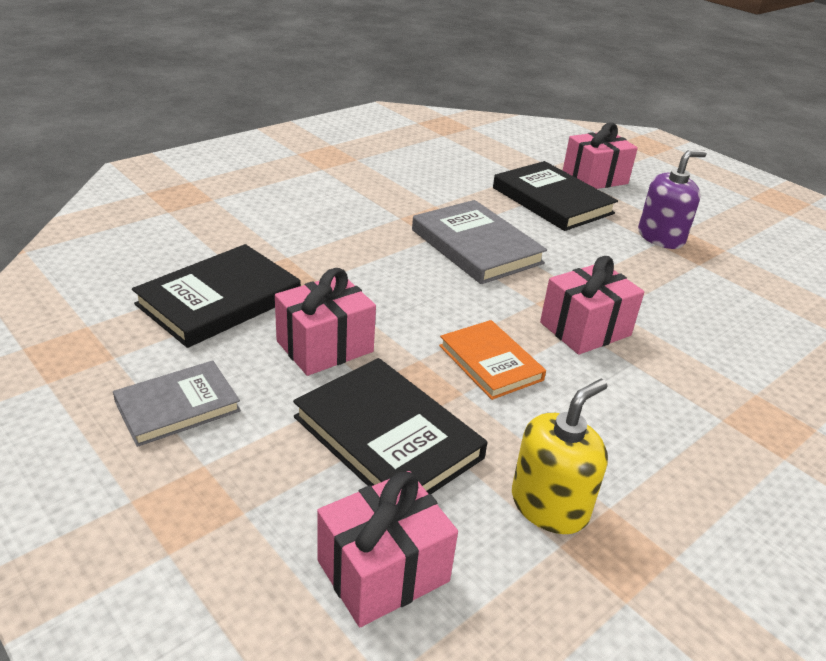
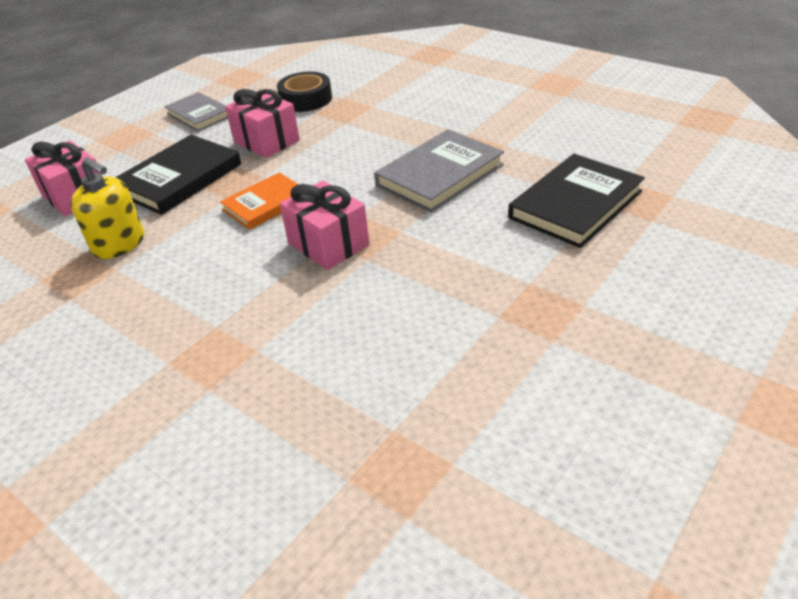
camera: 85 degrees right, 5 degrees up
black book [132,244,301,348] -> black tape [277,72,332,112]
pink gift [563,122,638,189] -> none
purple soap dispenser [638,150,707,249] -> none

